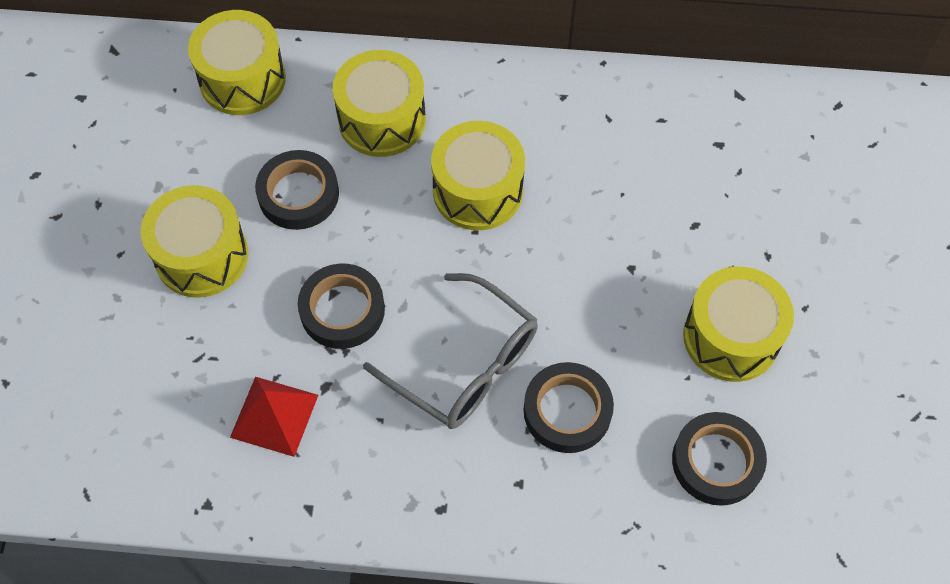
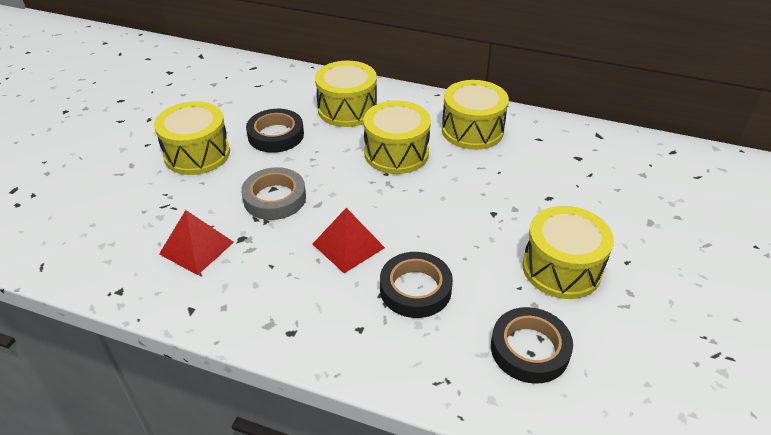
camera: 15 degrees right, 20 degrees down
yellow drum [188,10,286,115] -> yellow drum moved to [442,80,509,150]
black tape [298,264,385,349] -> grey tape [241,167,306,220]
grey glasses [363,273,538,429] -> red pyramid [313,208,385,273]

